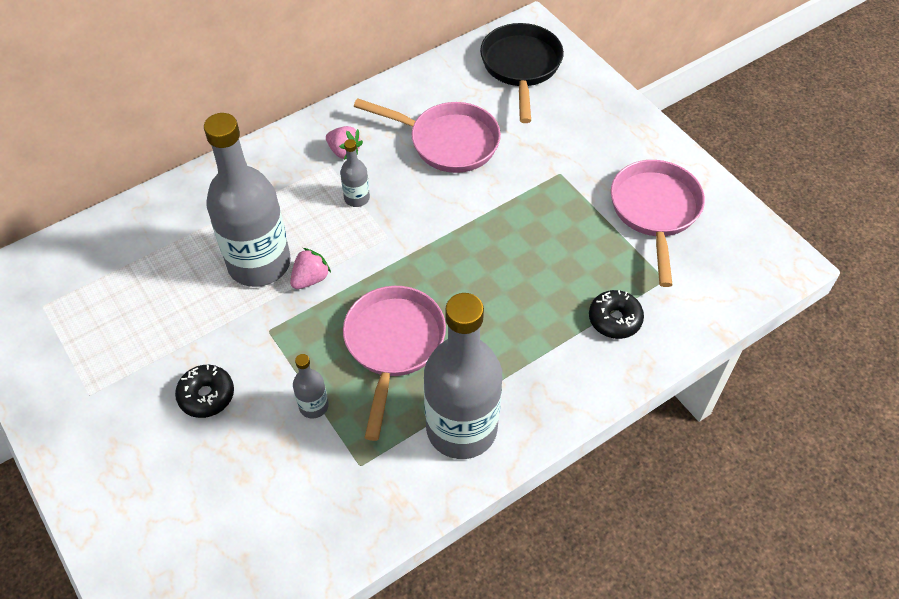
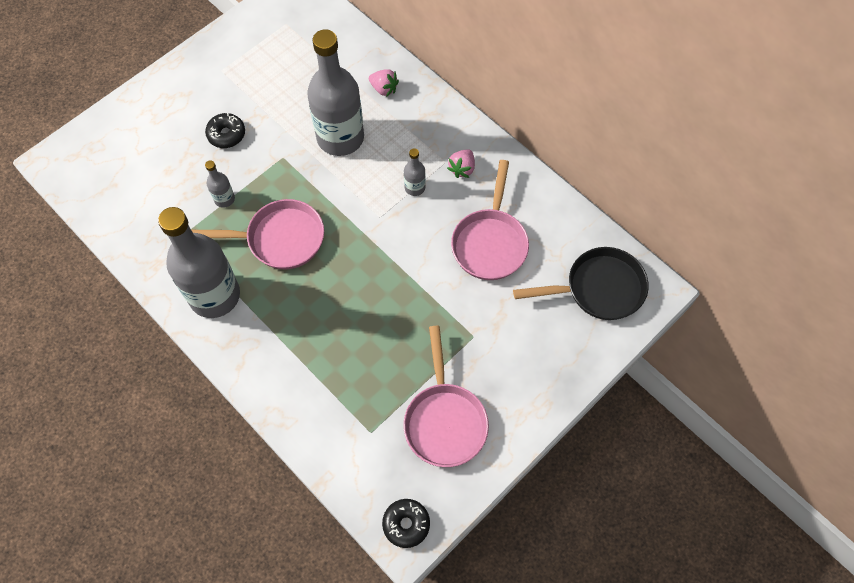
camera: 80 degrees right, 10 degrees up
pink strawberry [290,248,331,289] -> pink strawberry moved to [369,69,399,97]
black donut [589,290,644,339] -> black donut moved to [382,499,430,548]
pink pan [611,160,705,287] -> pink pan turned 90 degrees clockwise [404,326,489,467]

